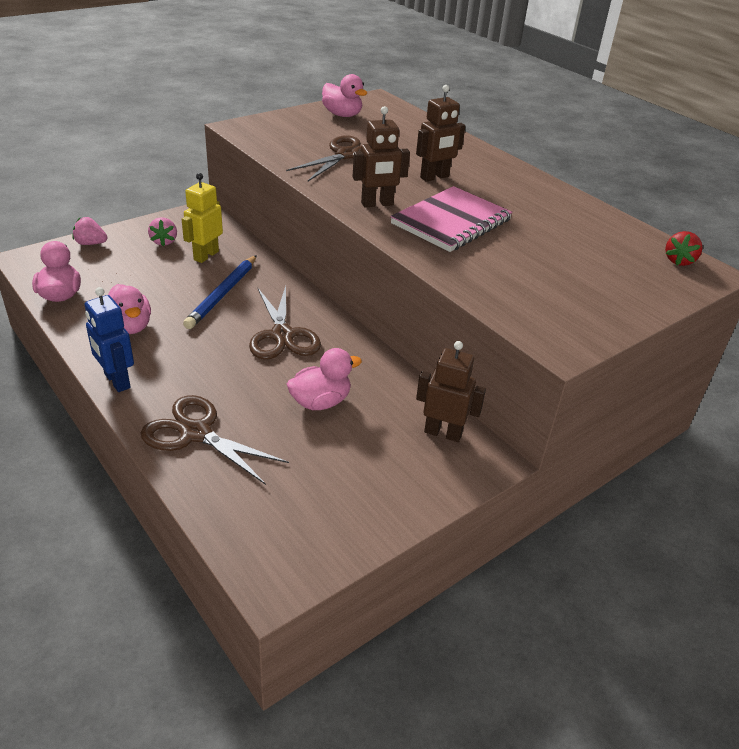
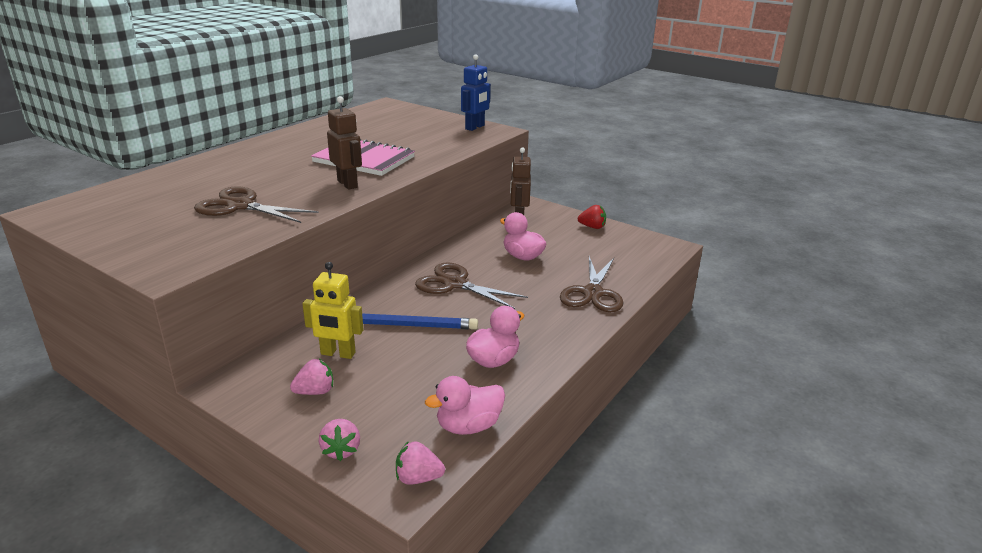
camera: 105 degrees left, 10 degrees down
blue robot [85,287,134,392] -> blue robot moved to [461,54,491,131]
brown scissors [249,286,321,359] -> brown scissors turned 120 degrees counterclockwise [415,262,528,309]
pink duck [322,74,367,117] -> none
brown robot [416,85,465,182] -> none
red strawberry [665,231,703,266] -> red strawberry moved to [578,205,606,229]
none -> pink strawberry [396,441,445,485]

